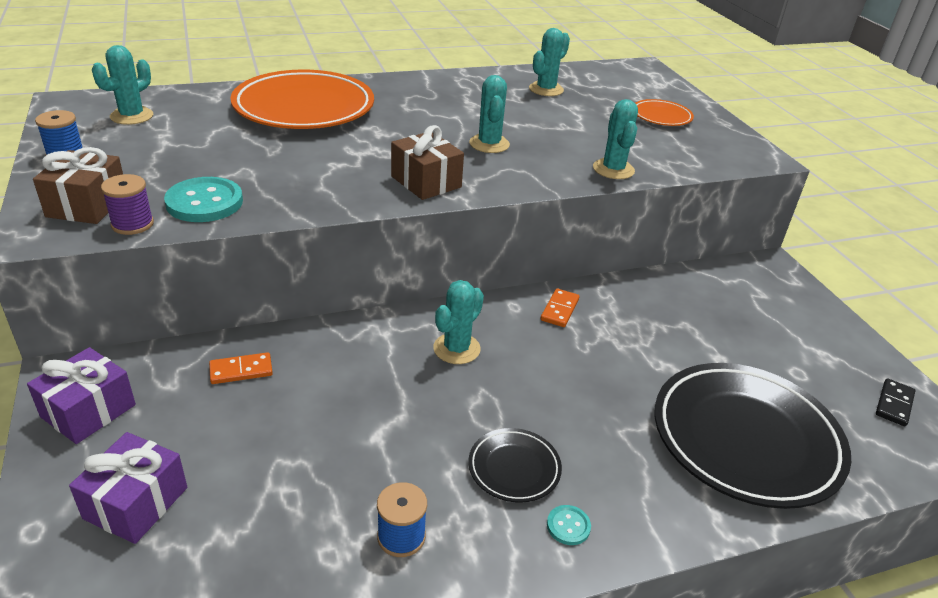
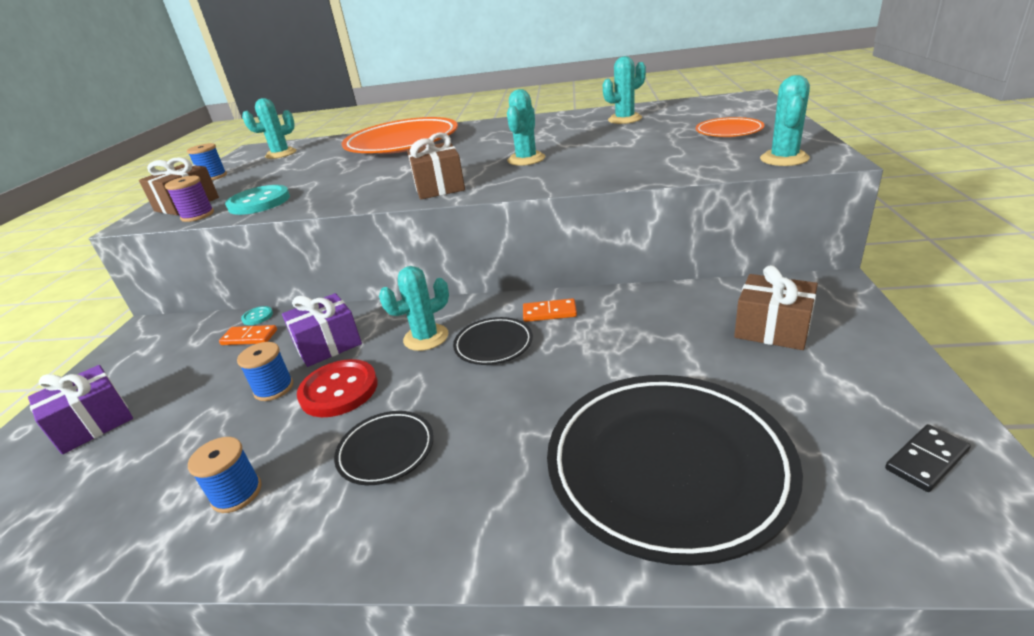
camera: 30 degrees right, 5 degrees down
purple gift [27,347,136,444] -> purple gift moved to [282,293,362,367]
orange domino [541,288,579,327] -> orange domino turned 45 degrees clockwise [523,298,577,322]
turquoise button [547,505,591,545] -> turquoise button moved to [241,306,273,325]
turquoise cactus [593,99,638,179] -> turquoise cactus moved to [760,75,810,166]
none -> blue spool [237,342,293,401]
none -> red button [297,359,378,417]
none -> black plate [453,317,533,365]
none -> brown gift [734,265,818,350]

